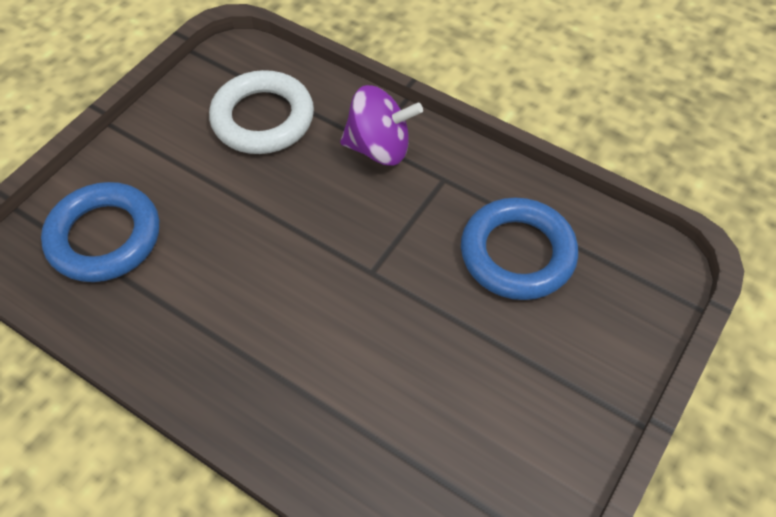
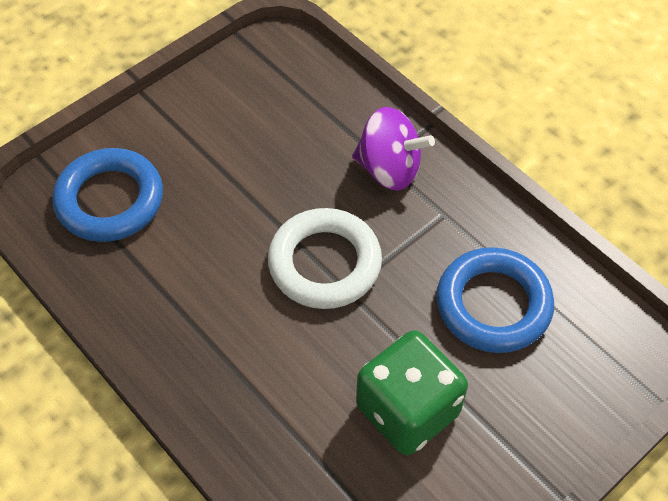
camera: 15 degrees right, 0 degrees up
white ring [209,70,314,154] -> white ring moved to [268,208,382,309]
none -> green dice [356,330,468,455]

